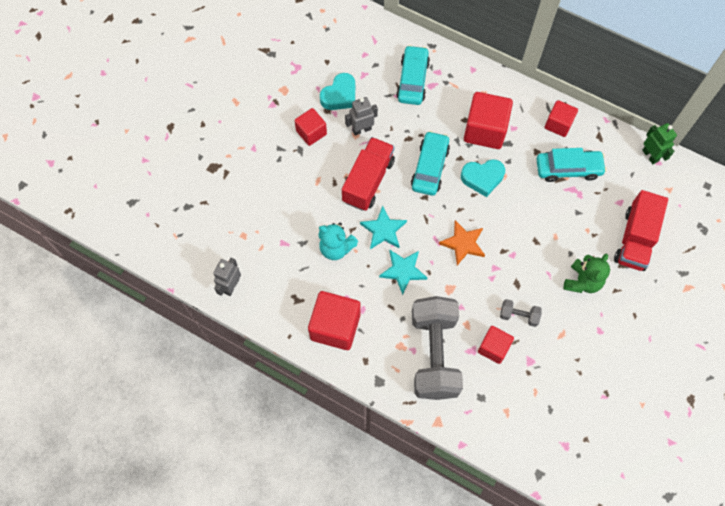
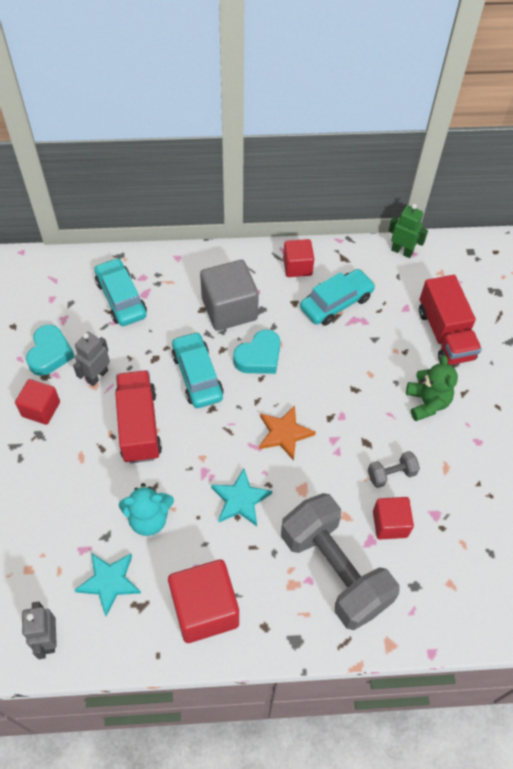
camera: 35 degrees left, 10 degrees down
turquoise star [360,206,407,249] -> turquoise star moved to [75,553,141,616]
red cube [464,92,513,149] -> grey cube [200,260,259,331]

